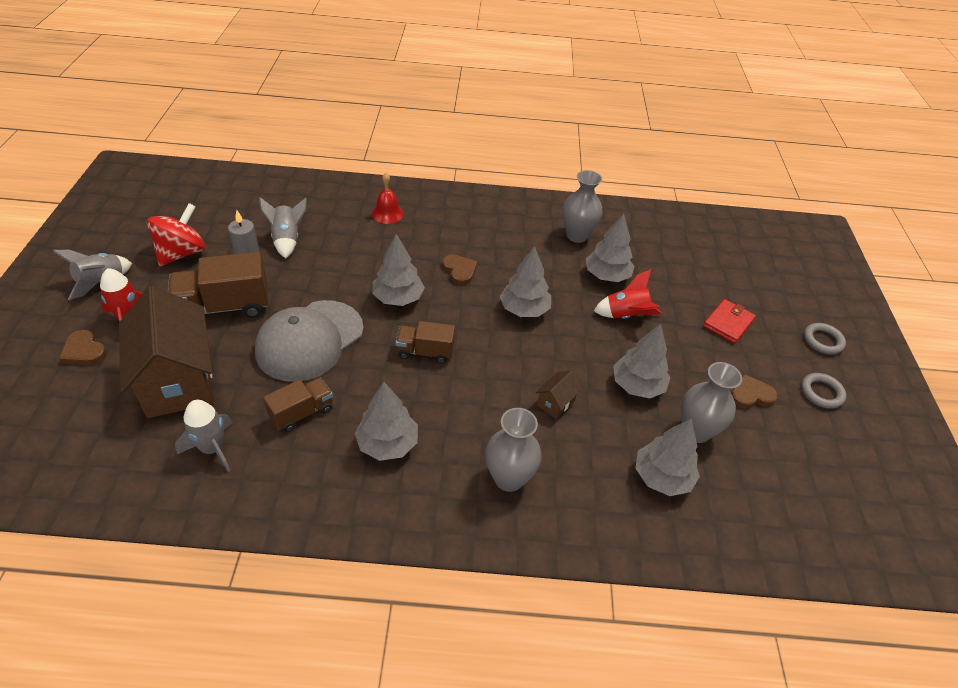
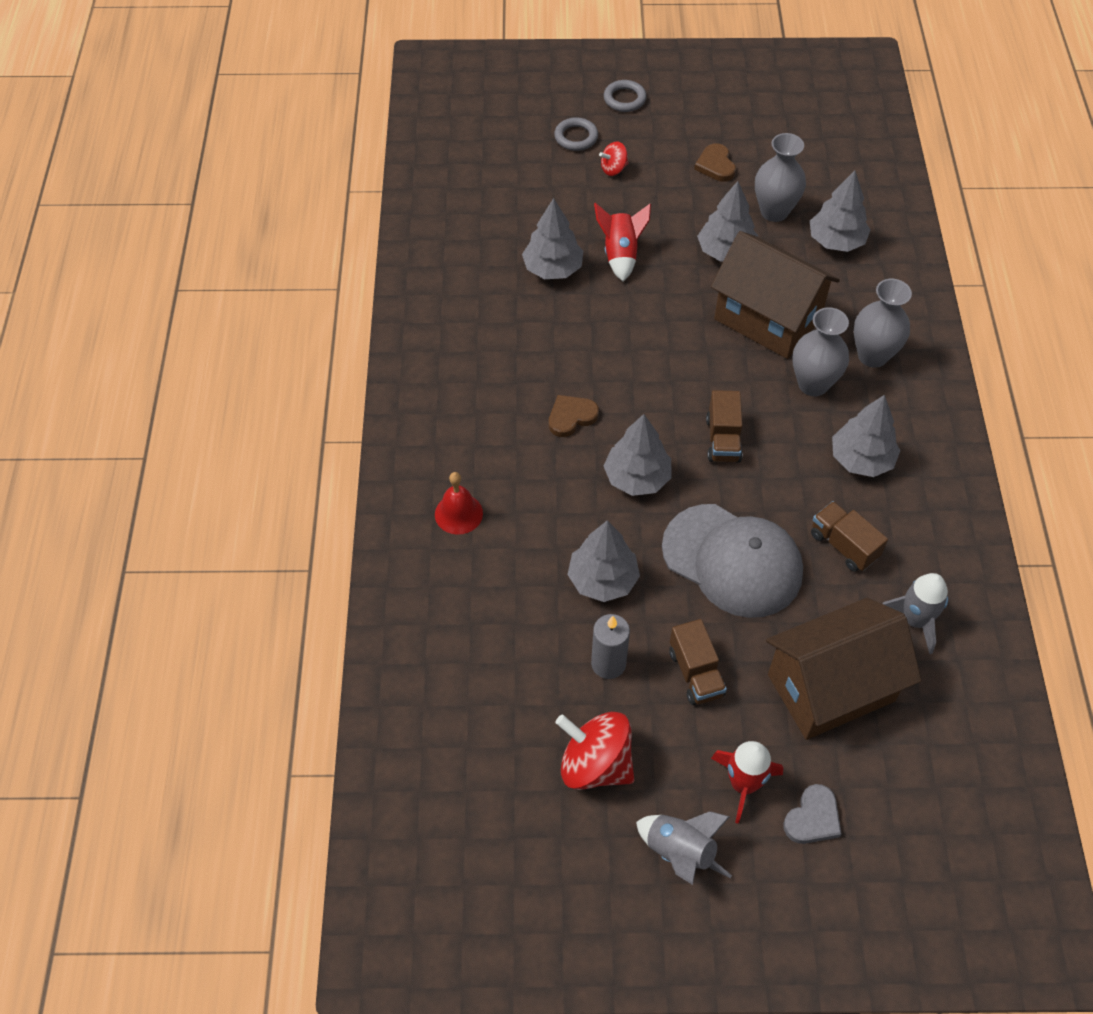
camera: 90 degrees left, 10 degrees up
brown heart [59,330,107,365] -> grey heart [783,784,841,844]
brown truck [168,252,268,318] -> brown truck [669,619,727,705], size x0.60
grey rocket [259,197,307,258] -> none
grey tree [500,246,551,317] -> grey tree moved to [567,520,640,602]
brown house [536,370,582,419] -> brown house [711,231,840,359], size x2.48
grey vase [562,170,602,243] -> grey vase moved to [792,307,849,396]
red wallet [703,299,756,344] -> red spinning top [599,141,629,176]
grey ring [801,373,847,409] -> grey ring moved to [554,117,598,151]

